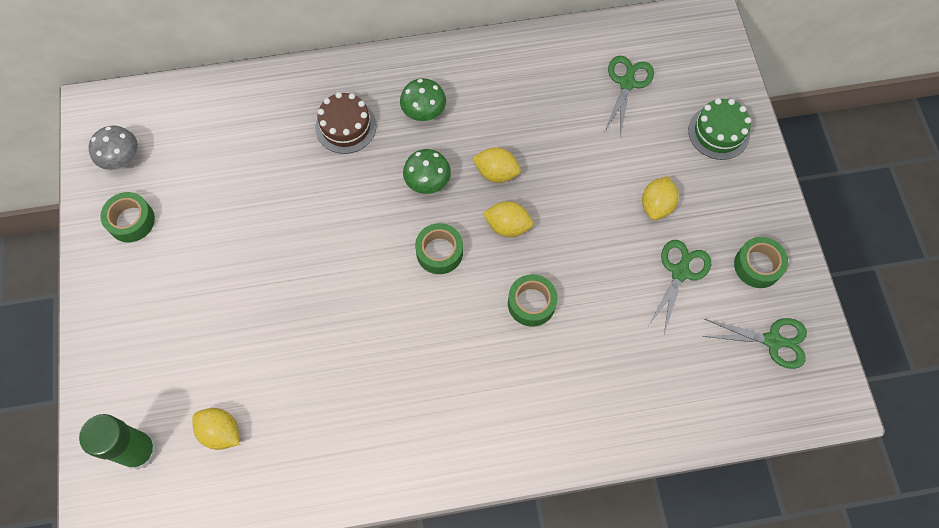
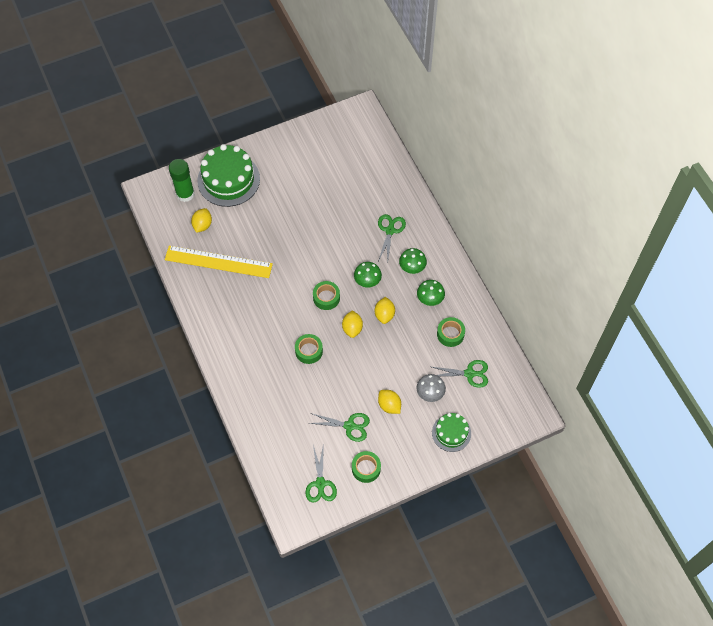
camera: 75 degrees right, 5 degrees down
grey mushroom [89,125,138,170] -> grey mushroom moved to [416,374,446,402]
green tape [100,192,155,242] -> green tape moved to [437,317,465,347]
brown cake [315,92,376,154] -> green scissors [378,214,406,261]
yellow lemon [642,176,679,220] -> yellow lemon turned 45 degrees clockwise [378,390,401,414]
none -> yellow ruler [165,246,273,278]
none -> green cake [197,144,260,207]
none -> green mushroom [417,280,445,306]

